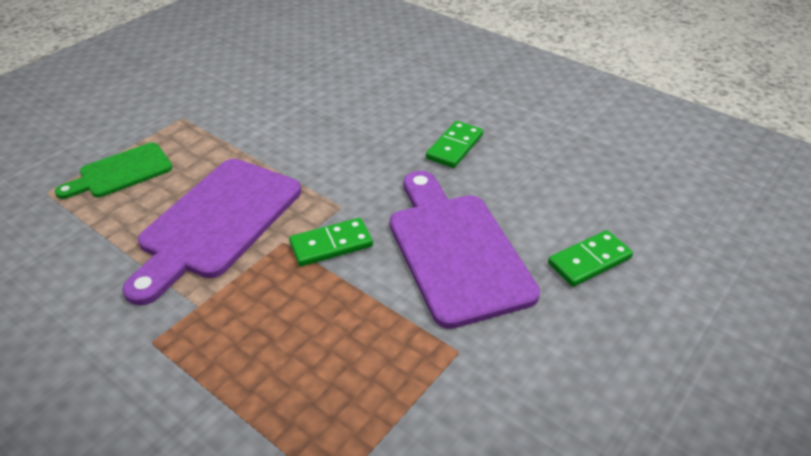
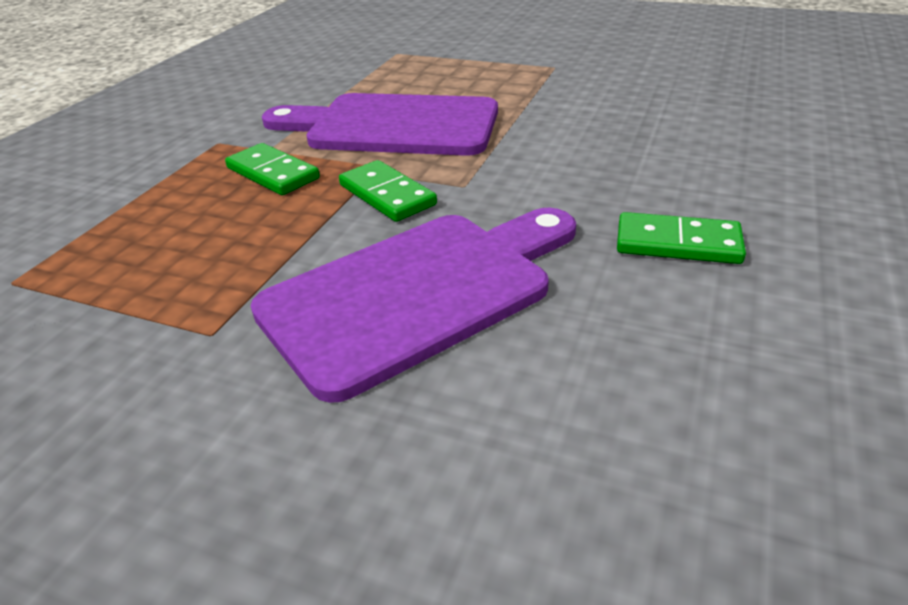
camera: 75 degrees right, 5 degrees down
green cutting board [55,143,173,199] -> none
green domino [548,230,633,287] -> green domino moved to [225,143,320,195]

